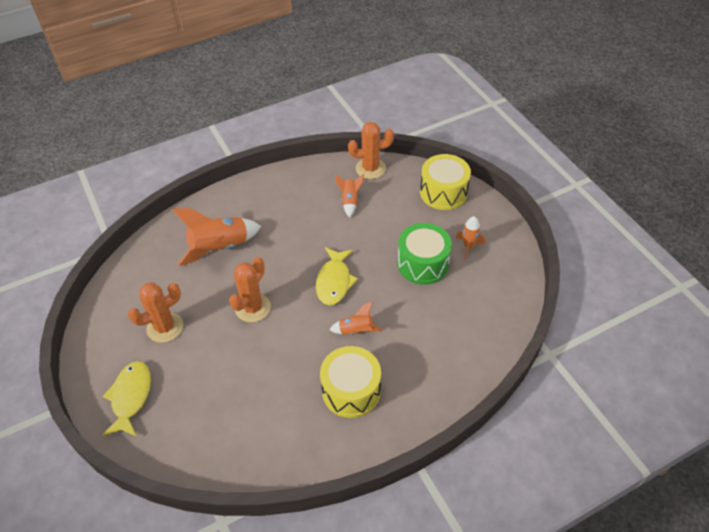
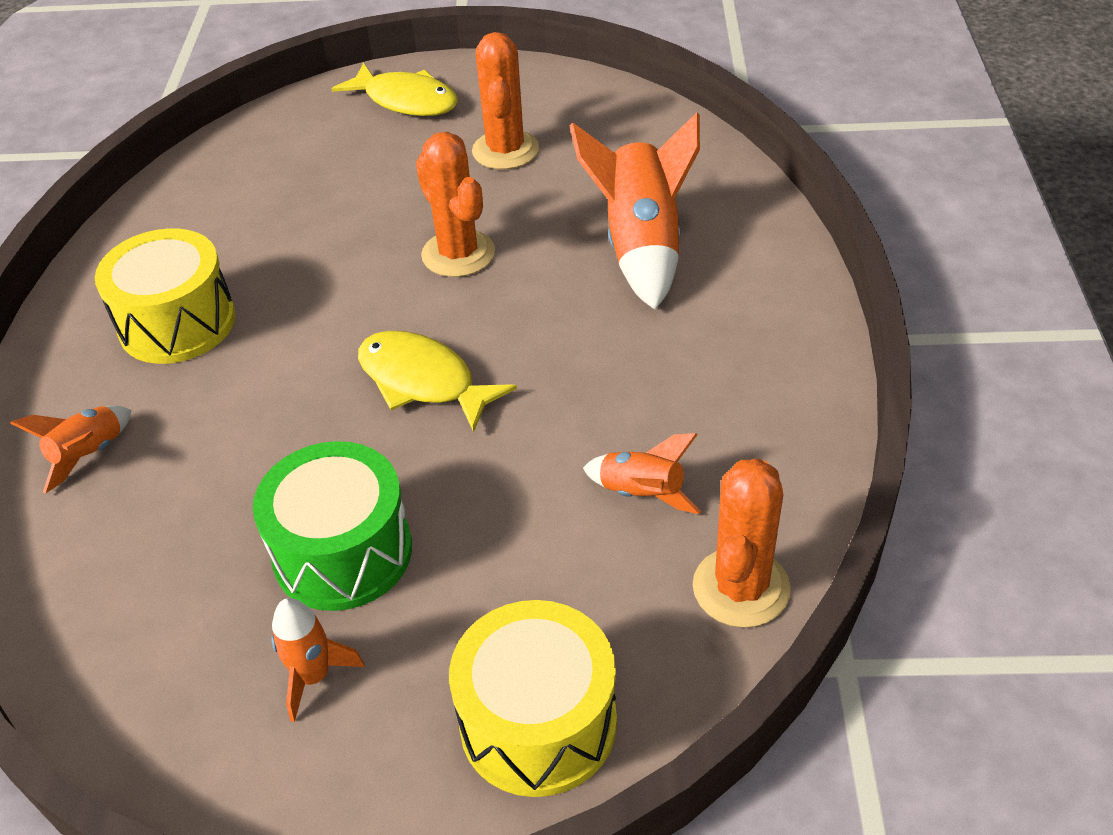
camera: 120 degrees right, 5 degrees down
orange rocket [330,302,382,335] -> orange rocket moved to [10,406,131,494]

